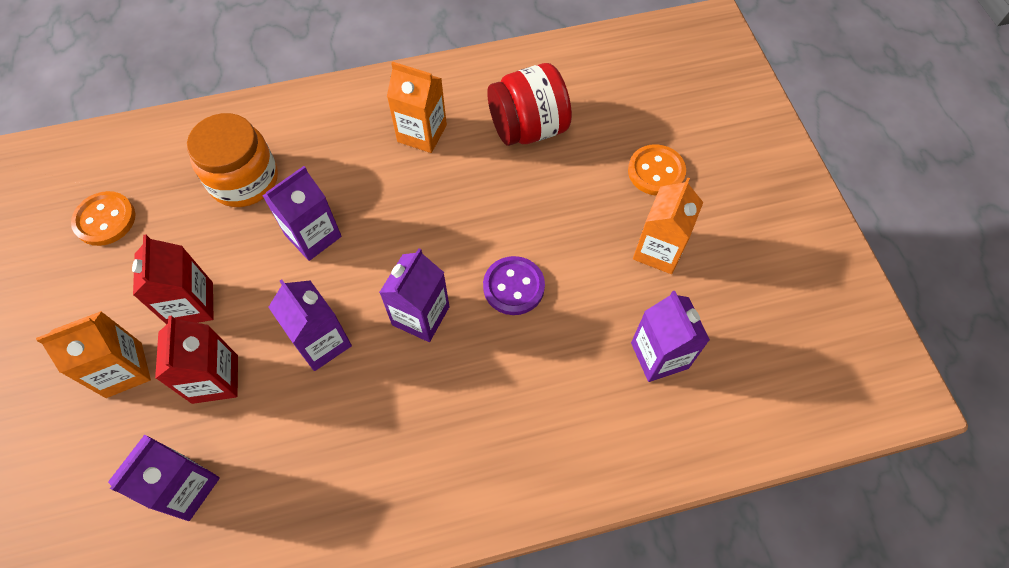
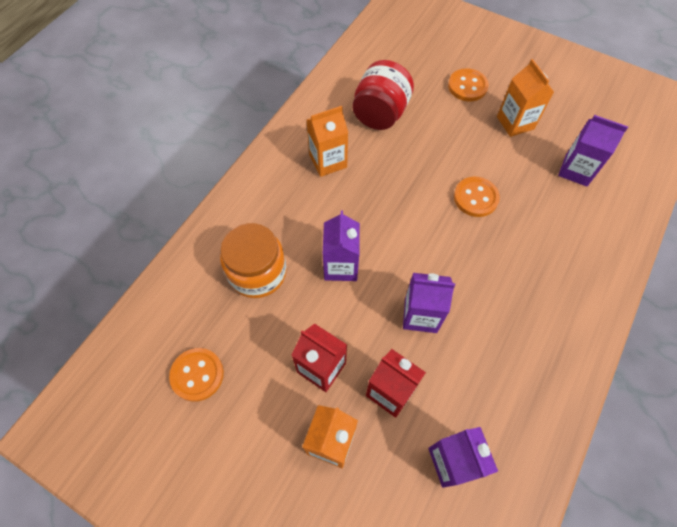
camera: 45 degrees left, 0 degrees up
purple carton [379,248,450,342] -> none
purple button [483,256,545,315] -> orange button [454,177,500,217]

